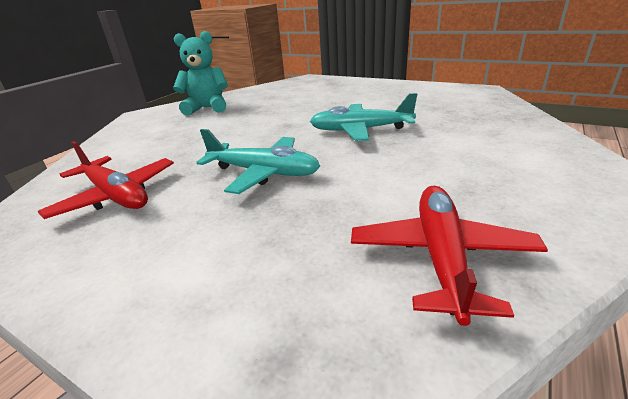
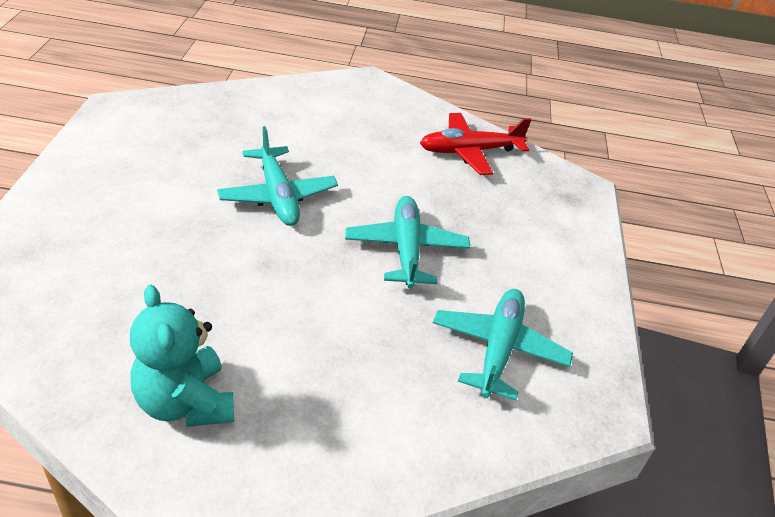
camera: 120 degrees left, 10 degrees up
red plane [37,141,174,219] -> turquoise plane [433,289,573,401]

